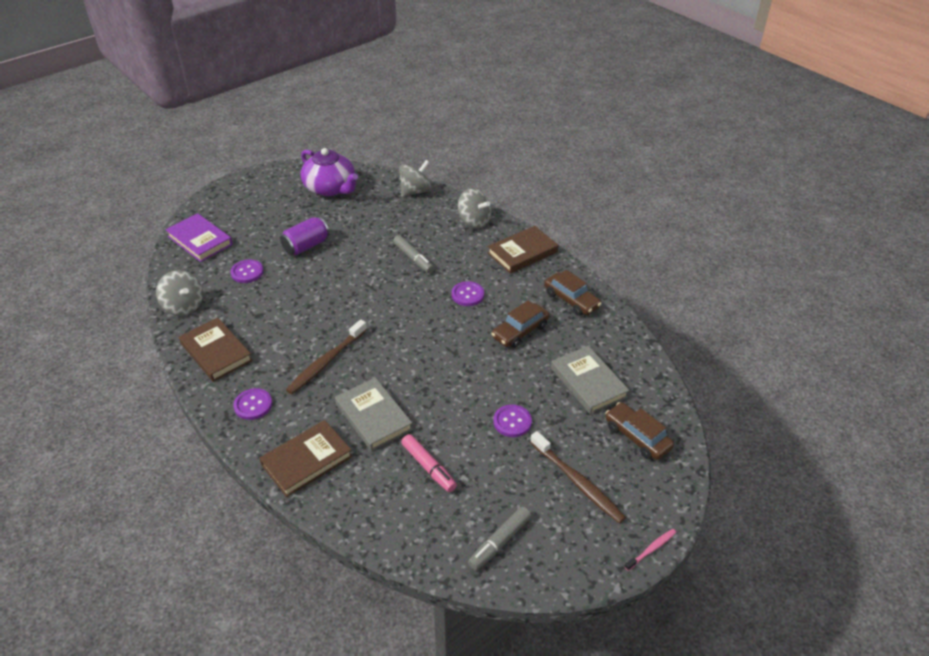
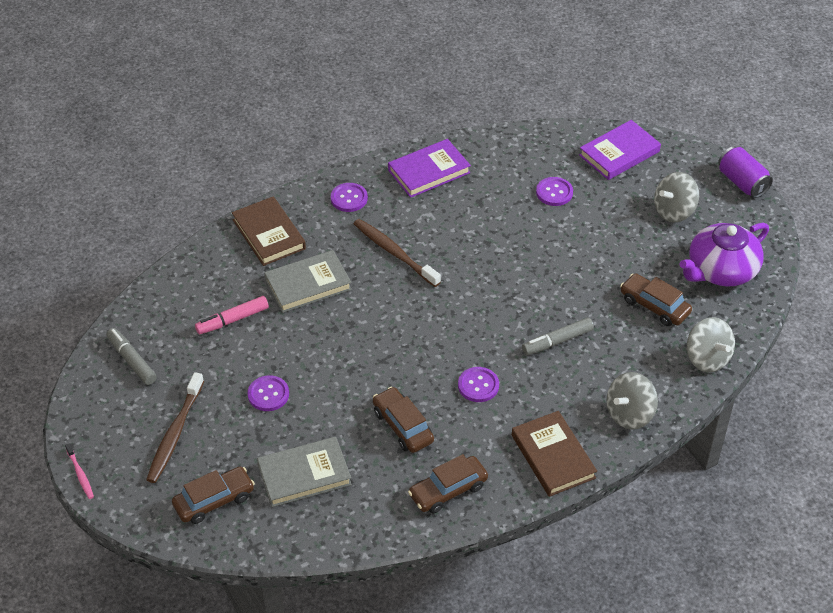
camera: 100 degrees right, 5 degrees up
grey spinning top [156,270,203,316] -> grey spinning top moved to [654,172,699,222]
brown book [179,318,253,382] -> purple book [388,139,471,198]
purple can [280,217,329,255] -> purple can moved to [718,146,773,198]
brown toothbrush [530,431,626,524] -> brown toothbrush turned 45 degrees counterclockwise [146,372,204,483]
none -> brown car [620,273,692,326]

